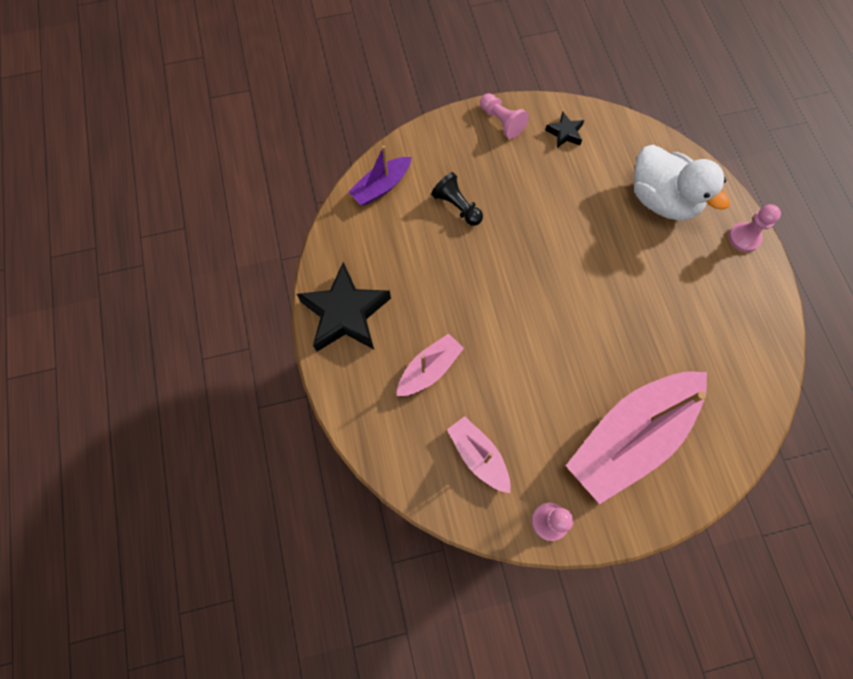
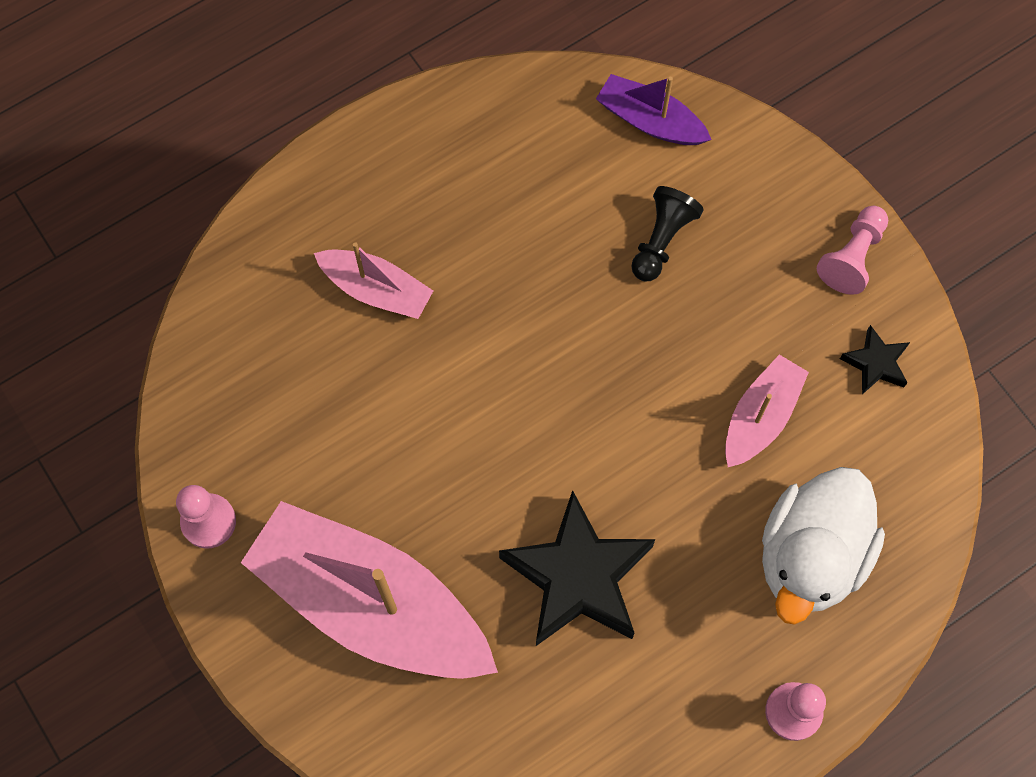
camera: 70 degrees right, 0 degrees up
black star [297,262,391,352] -> black star moved to [499,490,655,646]
pink boat [447,416,510,493] -> pink boat moved to [725,355,809,467]

